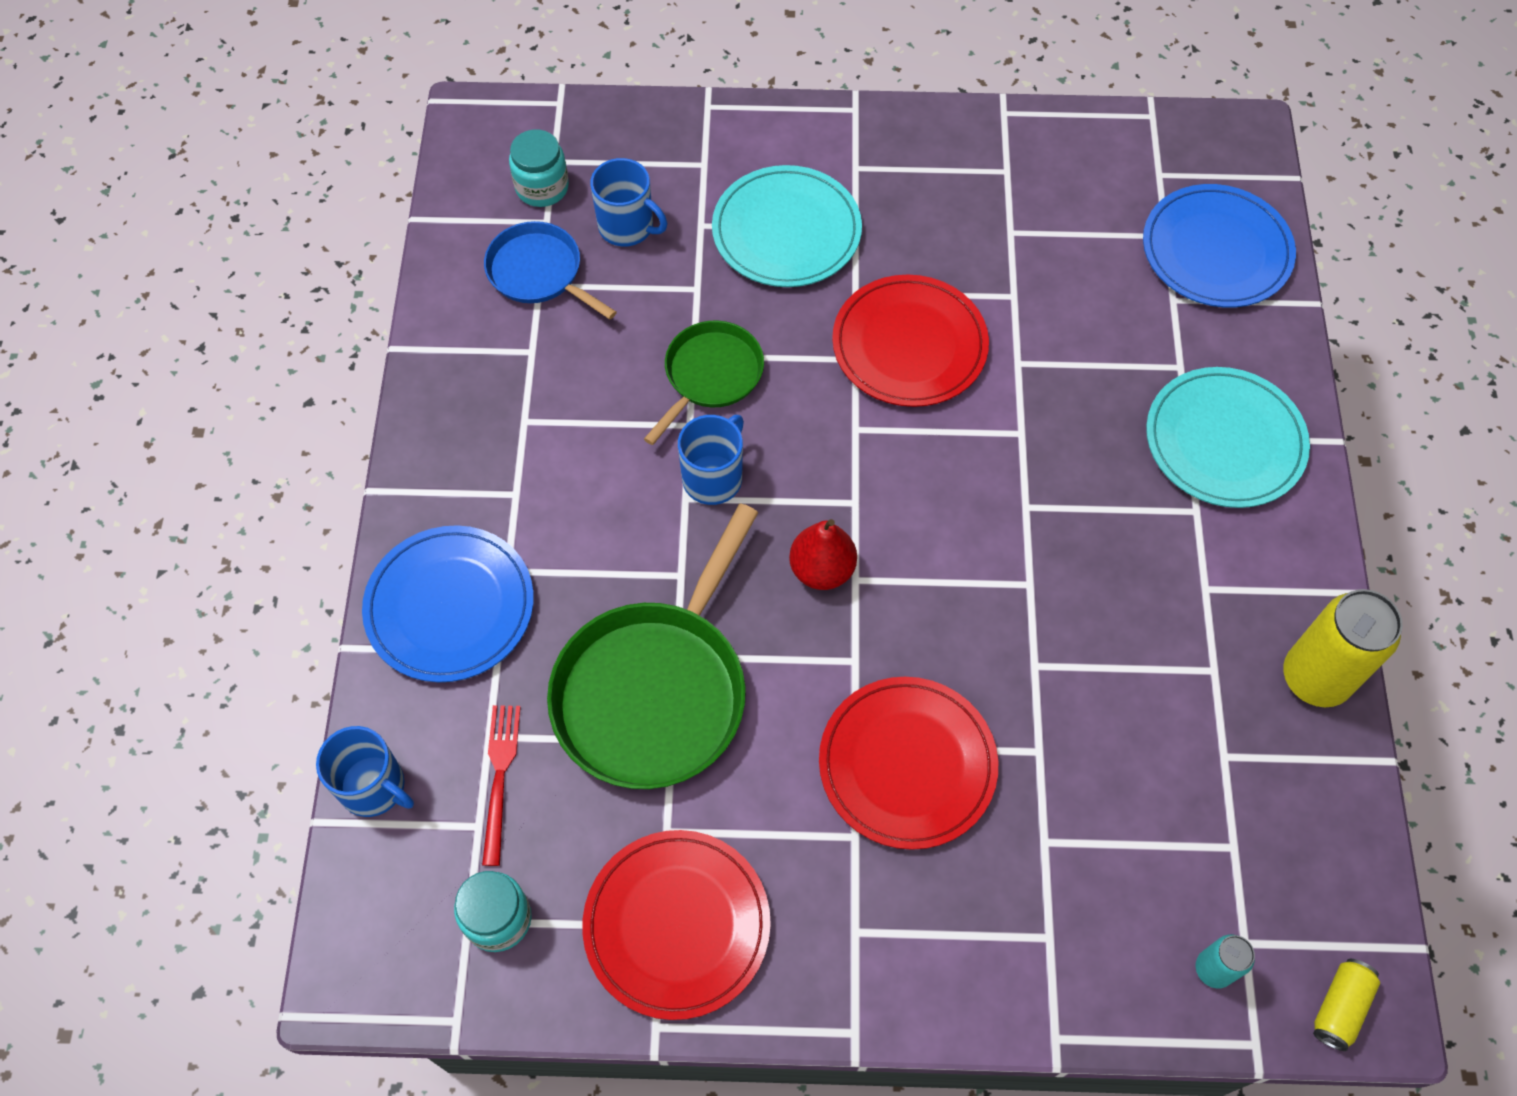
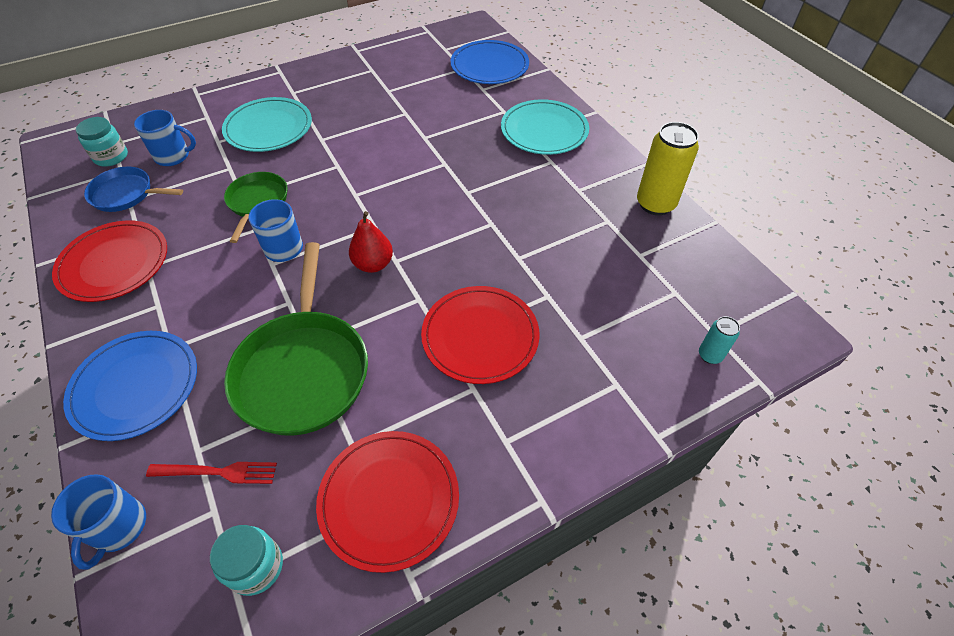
camera: 30 degrees left, 10 degrees down
blue mug [316,726,414,817] -> blue mug turned 90 degrees clockwise [51,474,146,570]
red fork [482,705,521,866] -> red fork turned 120 degrees clockwise [146,462,277,484]
red plate [832,275,989,407] -> red plate moved to [52,220,167,302]
yellow can [1313,959,1380,1051] -> none

